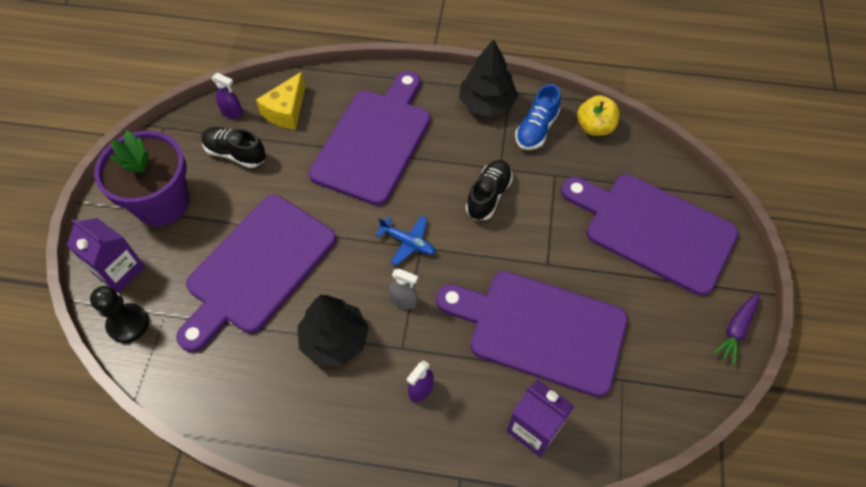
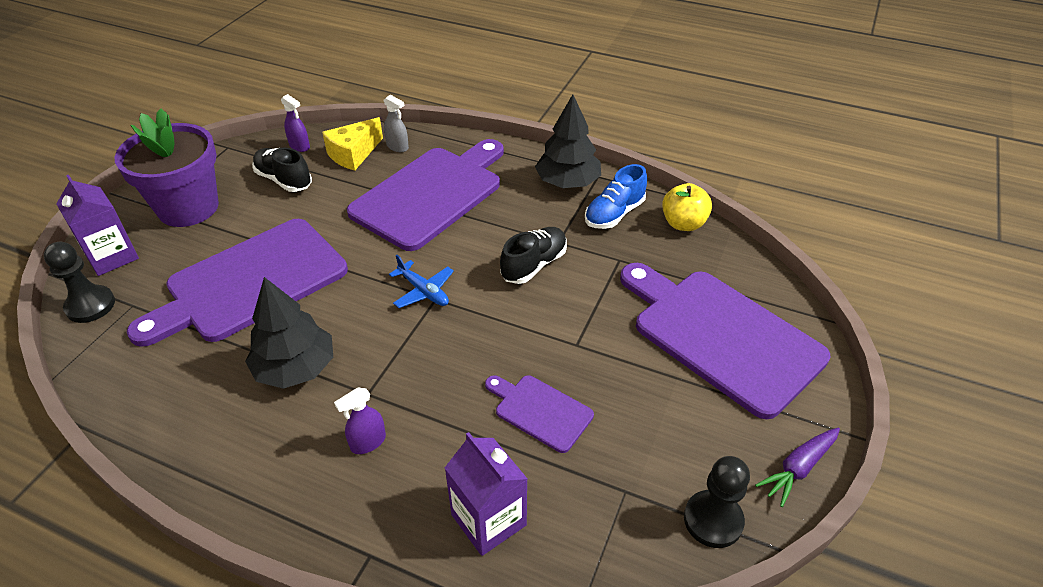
camera: 15 degrees right, 15 degrees down
grey spray bottle [389,269,418,309] -> grey spray bottle moved to [383,95,409,152]
purple cutting board [436,271,628,397] -> purple cutting board [485,375,594,453], size x0.47
none -> black pawn [684,456,750,548]

